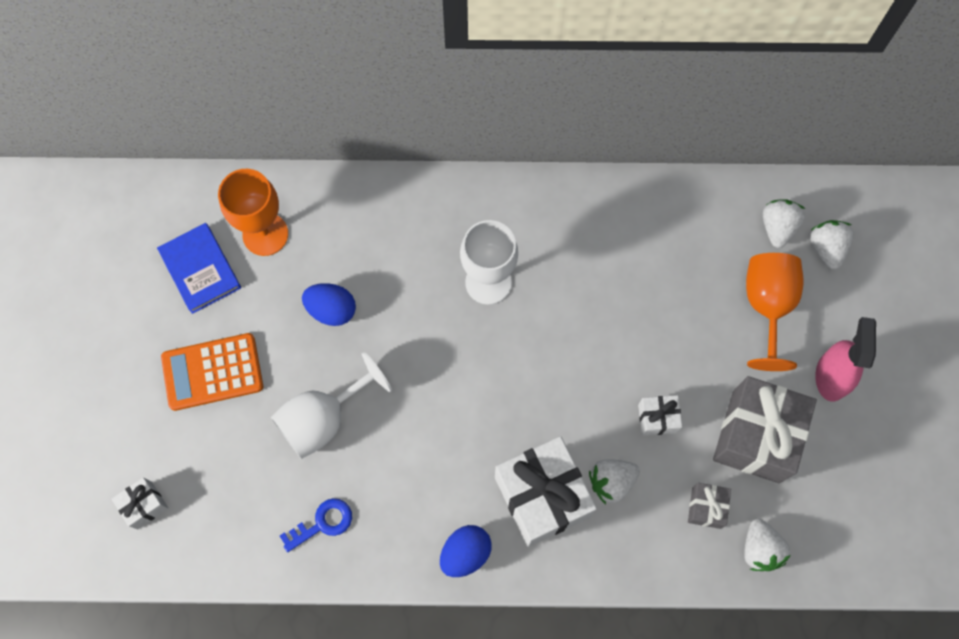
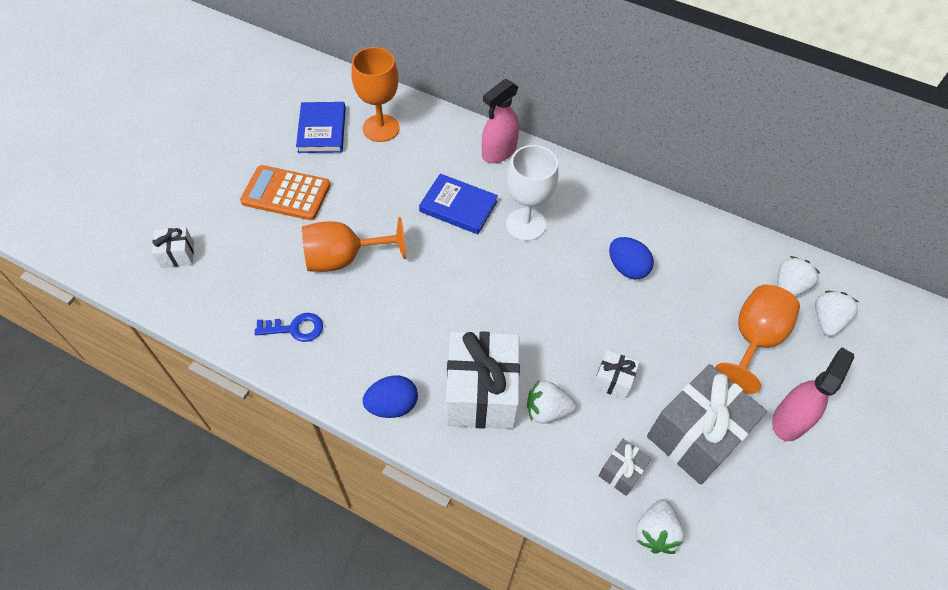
camera: 25 degrees right, 15 degrees down
white goblet [271,352,392,459] -> orange goblet [302,217,406,272]
blue egg [302,283,356,326] -> blue egg moved to [609,237,654,279]
none -> blue book [419,174,498,234]
none -> pink spray bottle [482,79,519,163]

